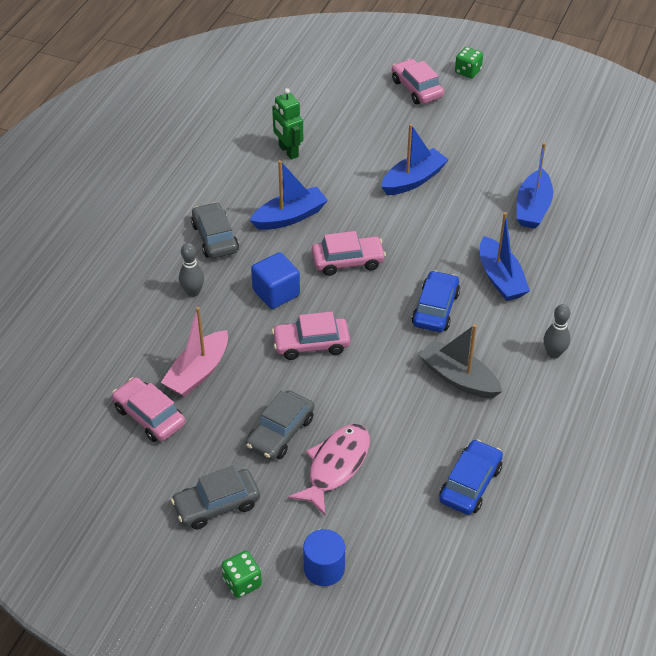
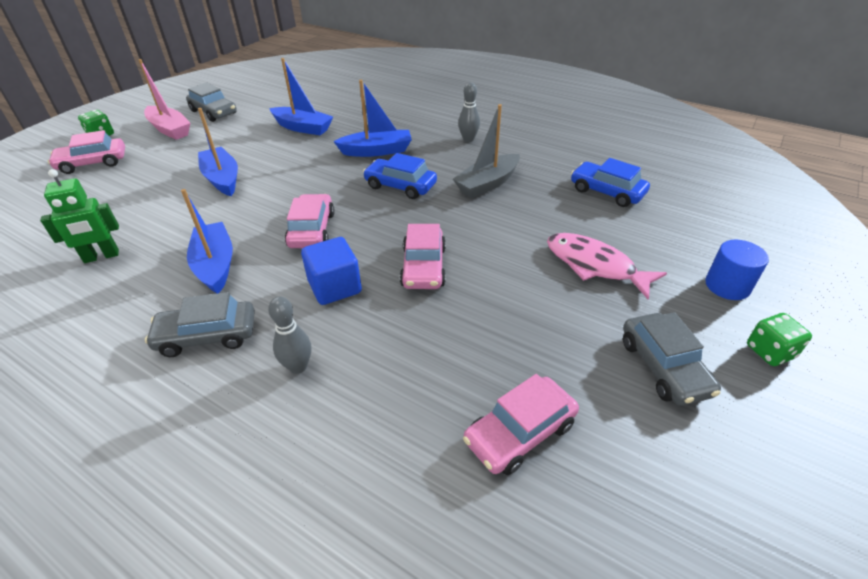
camera: 80 degrees left, 5 degrees down
pink boat [161,307,228,397] -> pink boat moved to [139,59,190,140]
grey car [246,390,314,460] -> grey car moved to [186,82,237,122]

